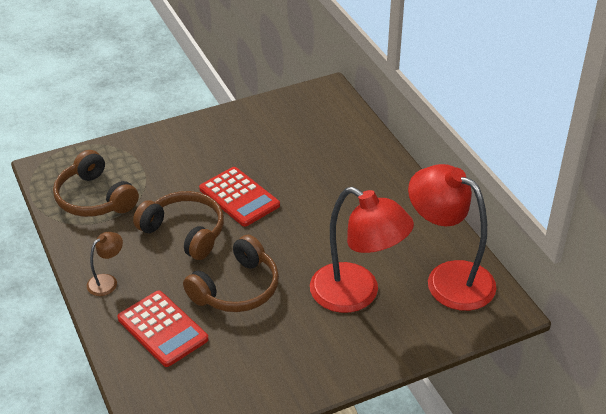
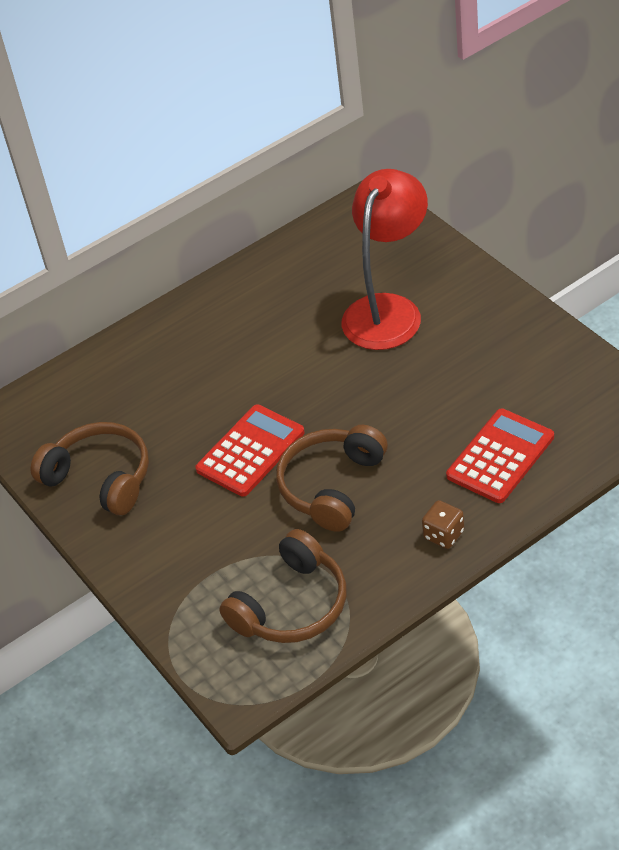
camera: 95 degrees left, 5 degrees up
brown lamp [87,232,123,296] -> brown dice [422,500,464,549]
brown headphones [183,235,279,312] -> brown headphones moved to [31,422,149,515]
red lamp [408,164,497,311] -> none

